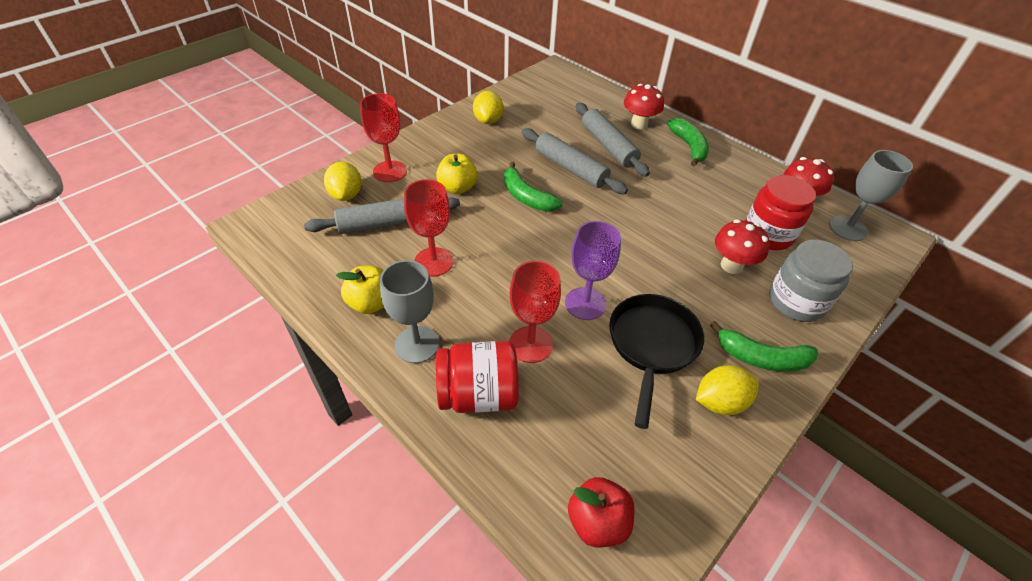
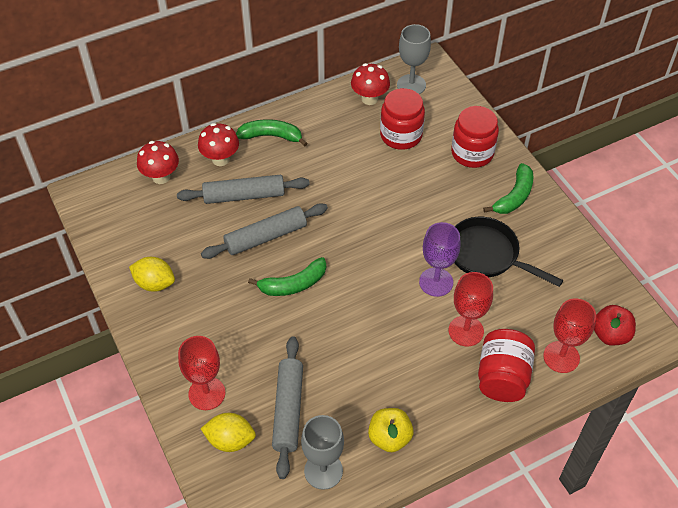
camera: 70 degrees left, 5 degrees up
grey goblet [380,260,439,363] -> grey goblet moved to [301,415,344,490]
red goblet [404,179,453,277] -> red goblet moved to [543,298,596,373]
yellow apple [436,154,478,194] -> none
yellow lemon [696,365,759,415] -> none
red mushroom [715,219,770,274] -> red mushroom moved to [137,141,179,184]
grey jar [769,240,853,322] -> red jar [451,106,499,168]

